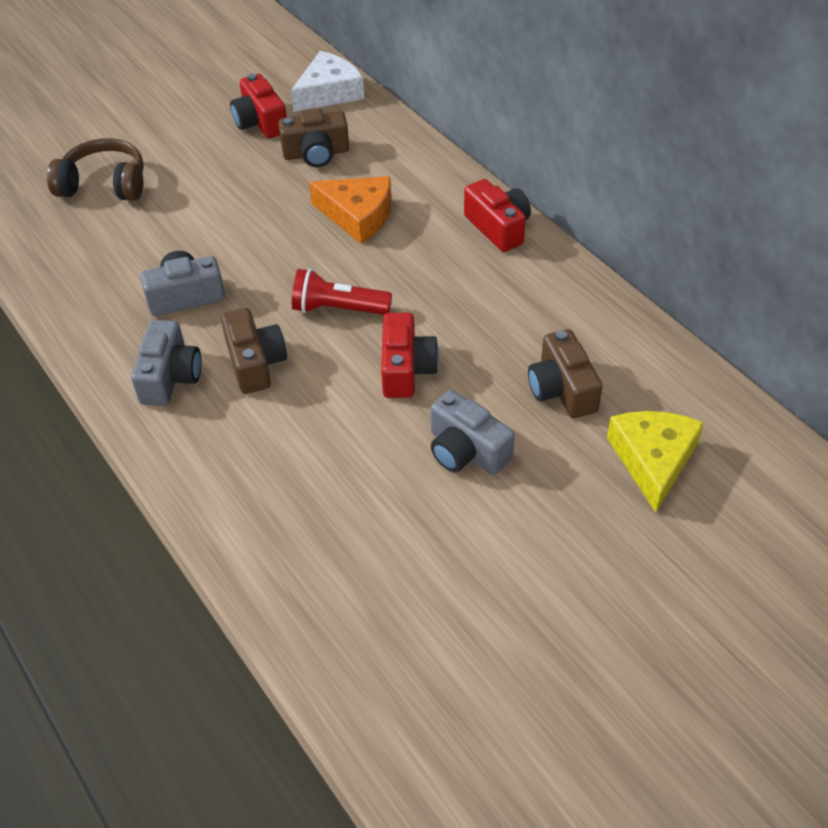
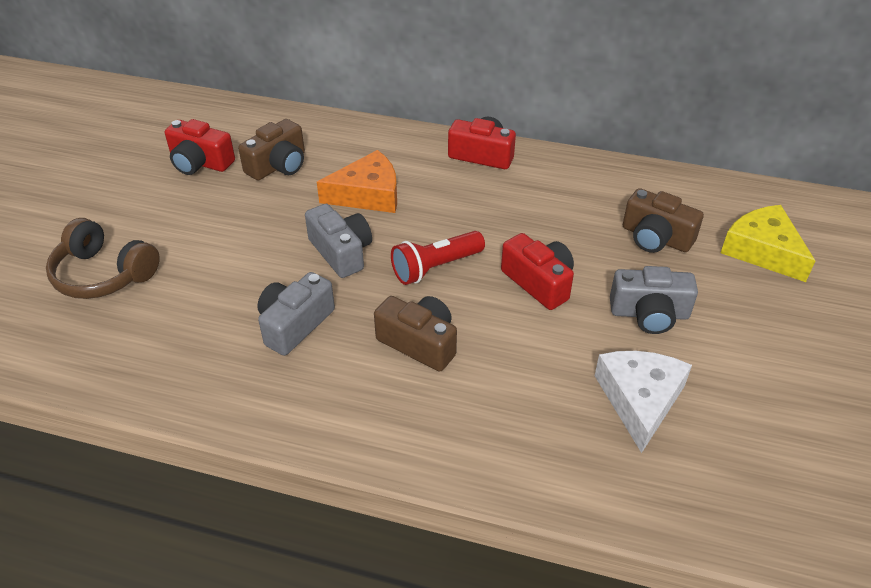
camera: 40 degrees left, 5 degrees down
brown headphones [47,138,144,201] -> brown headphones turned 120 degrees counterclockwise [46,218,160,299]
grey camera [131,320,202,406] -> grey camera moved to [305,204,372,278]
white cheese [291,51,364,112] -> white cheese moved to [595,351,692,453]

